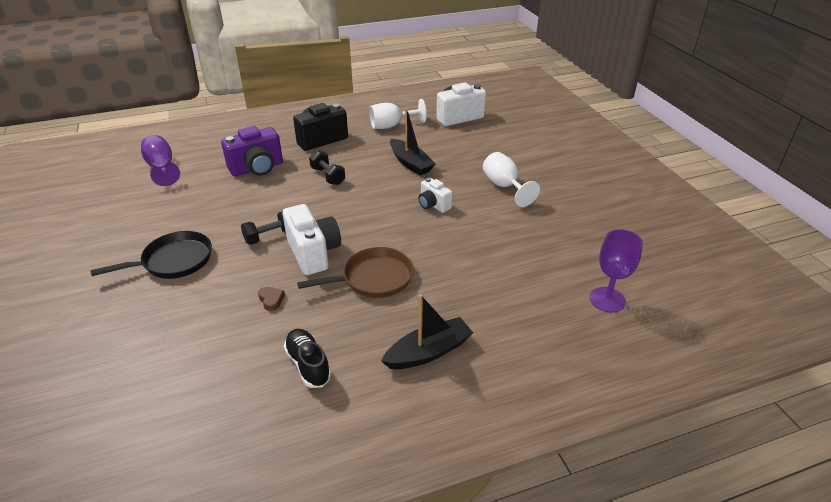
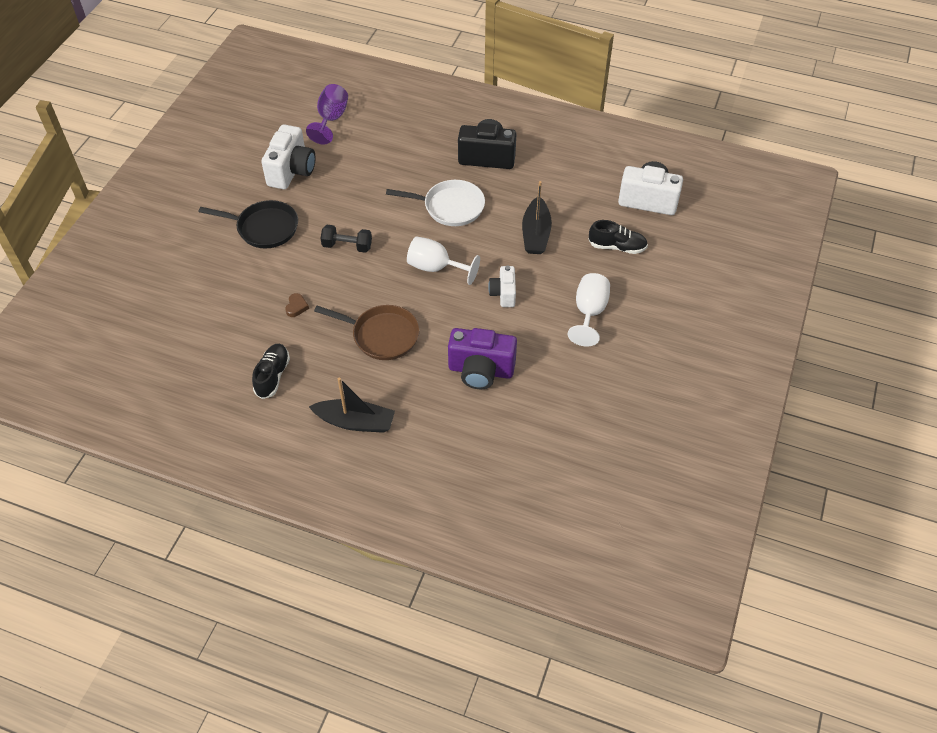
camera: 40 degrees right, 15 degrees up
purple camera [221,126,283,176] -> purple camera moved to [448,328,517,389]
white camera [283,204,341,275] -> white camera moved to [261,124,315,189]
black dumbbell [309,150,345,185] -> white pan [386,180,485,226]
white goblet [369,99,427,129] -> white goblet moved to [407,236,480,285]
purple goblet [590,229,643,312] -> none
none -> black shoe [589,220,648,254]

